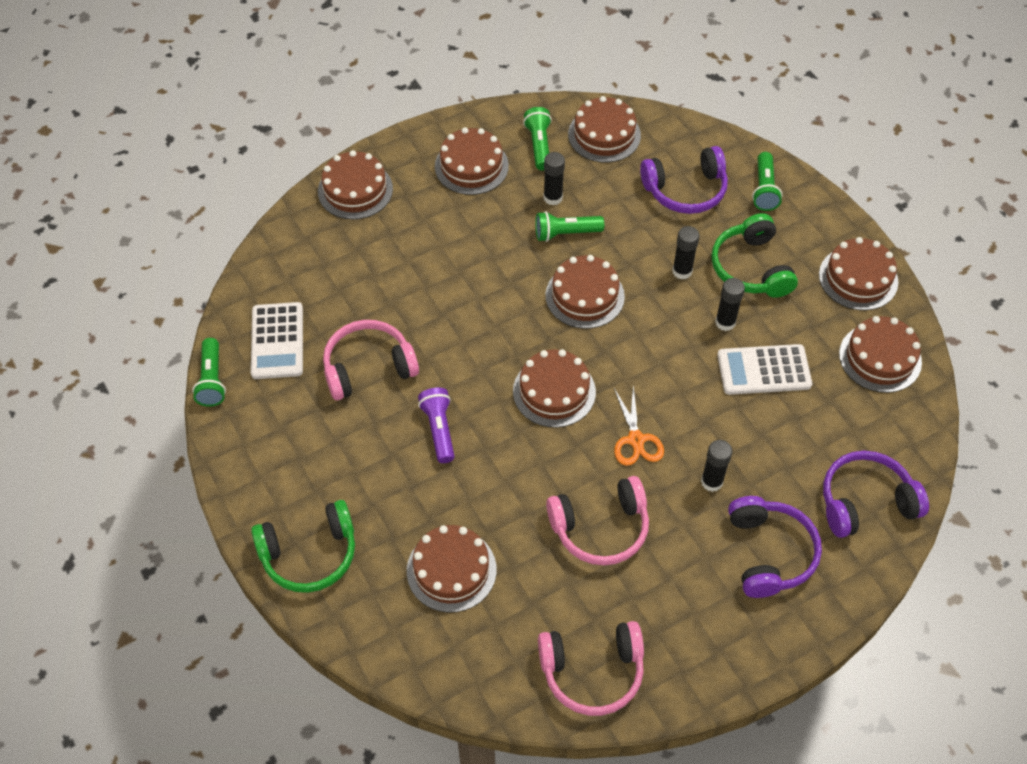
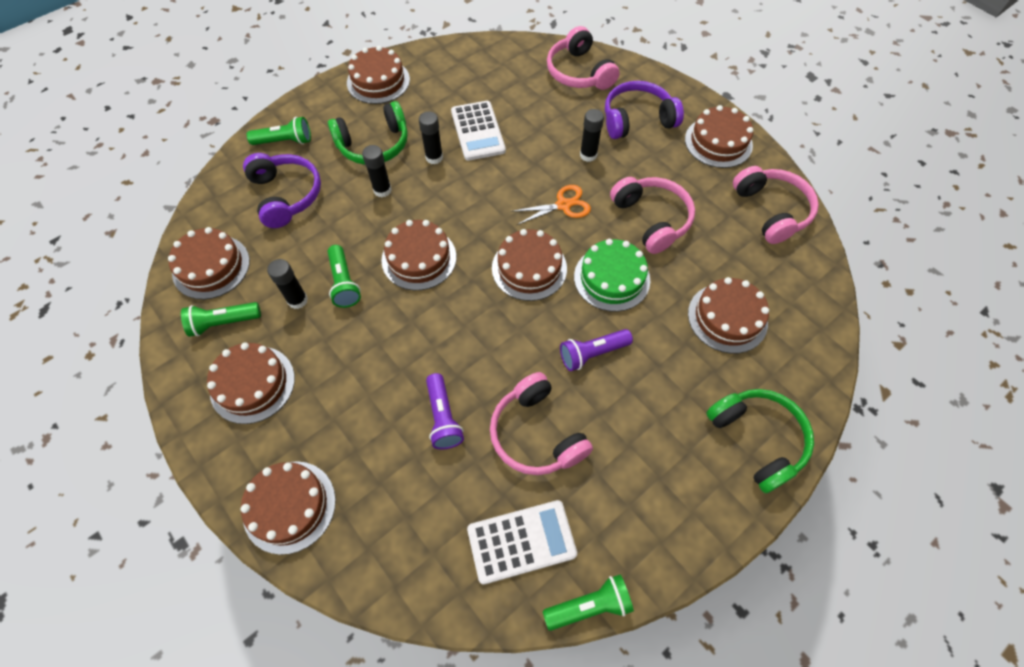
camera: 100 degrees left, 5 degrees up
purple headphones [823,451,929,538] -> pink headphones [547,26,620,90]
brown cake [839,316,922,393] -> brown cake moved to [685,105,753,168]
none -> purple flashlight [426,373,464,449]
none -> green cake [574,239,650,312]

